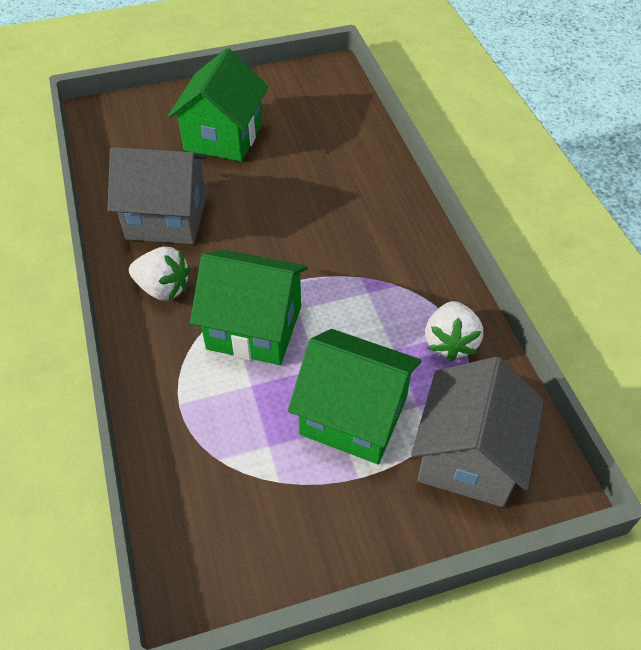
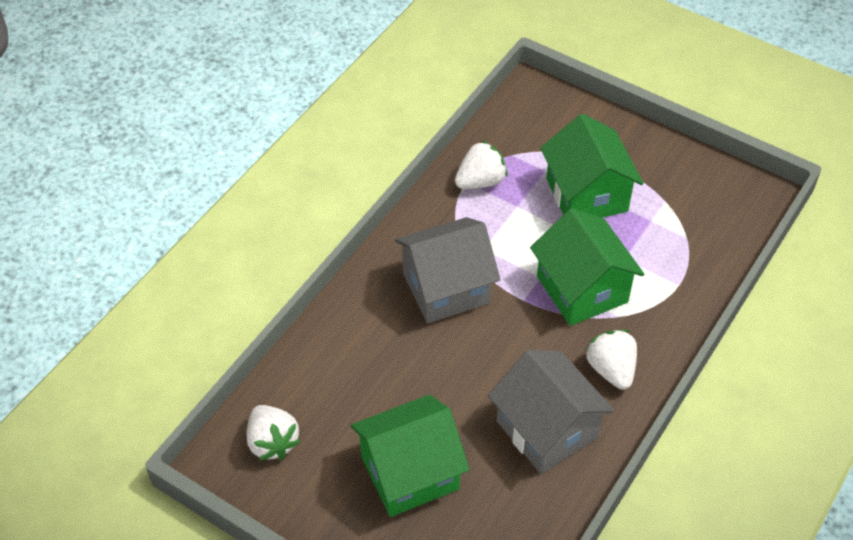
camera: 130 degrees left, 0 degrees up
grey house [411,357,544,507] -> grey house moved to [395,217,501,323]
none -> white strawberry [247,405,301,461]

